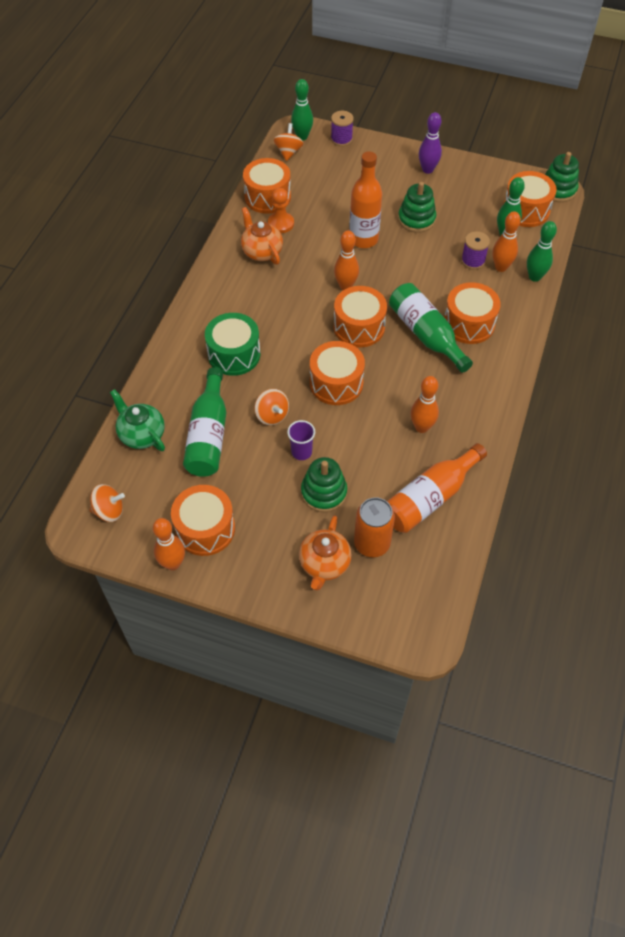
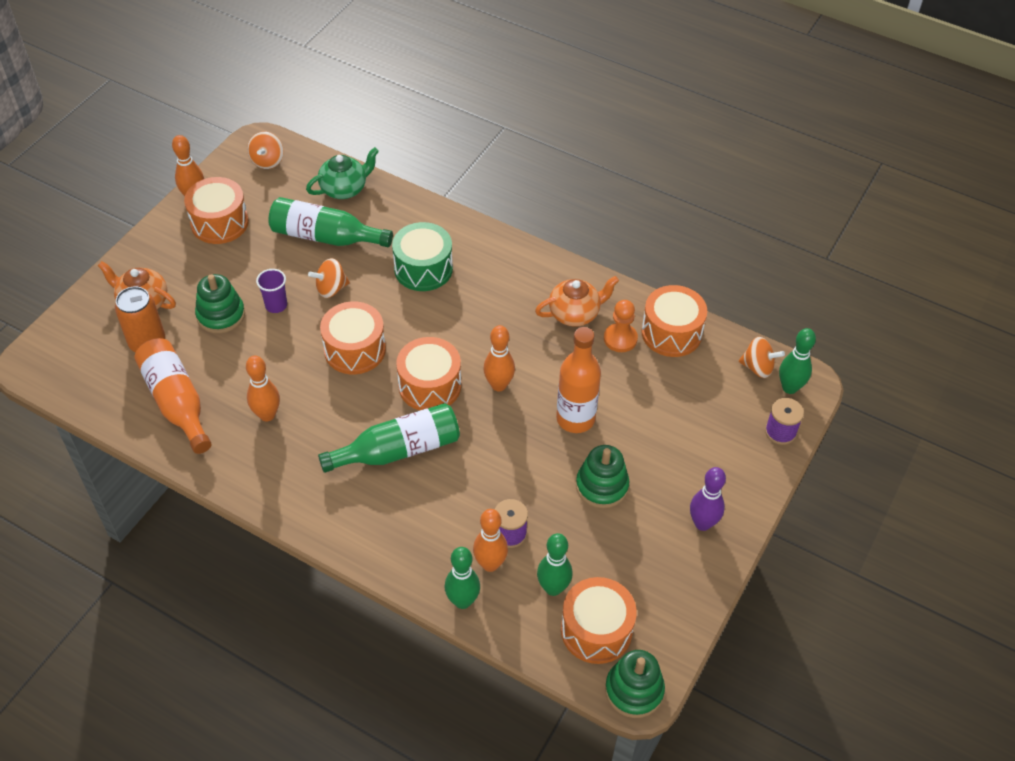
camera: 100 degrees right, 5 degrees down
orange drum [444,282,501,344] -> none

